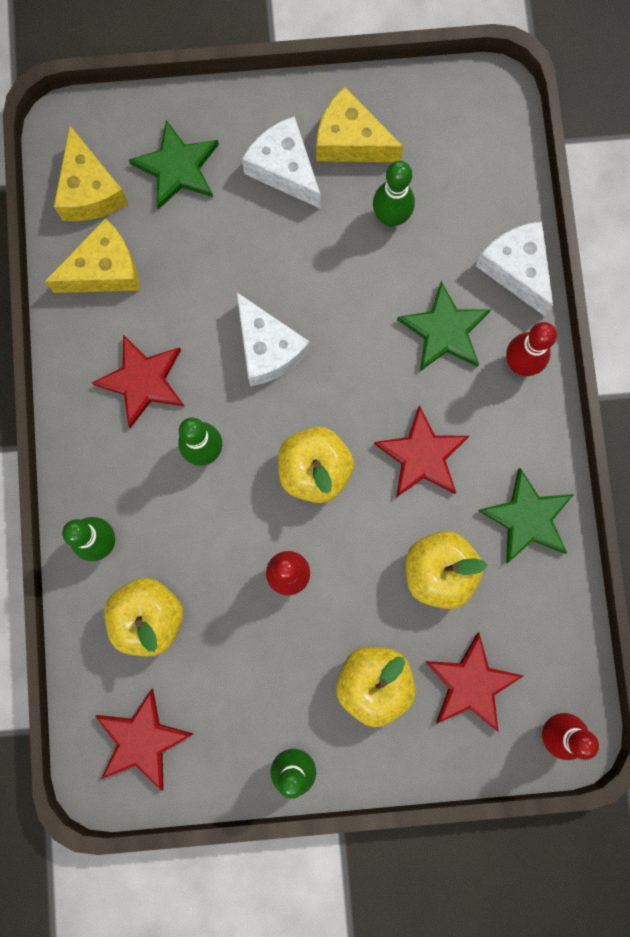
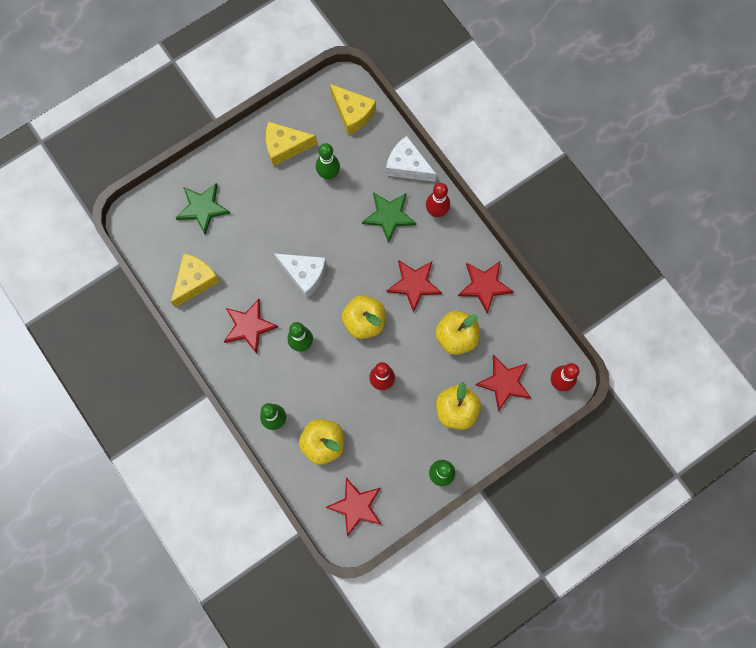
camera: 30 degrees left, 5 degrees down
yellow cheese [54,126,128,221] -> yellow cheese moved to [330,84,376,135]
white cheese [242,116,321,208] -> none
green star [478,468,574,563] -> red star [458,262,514,313]

